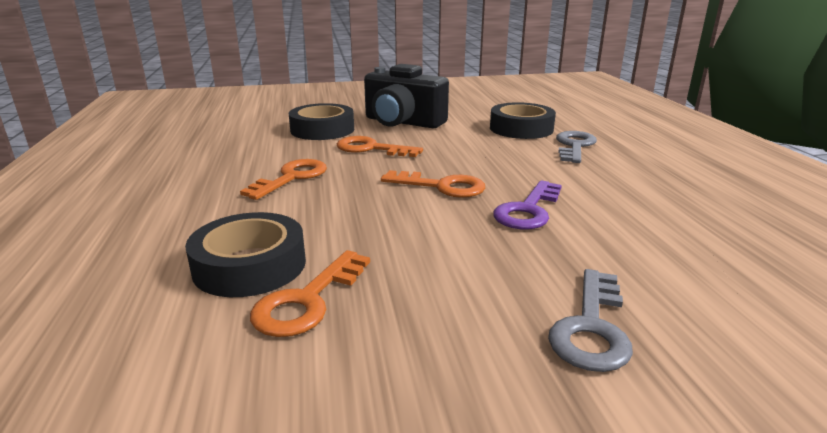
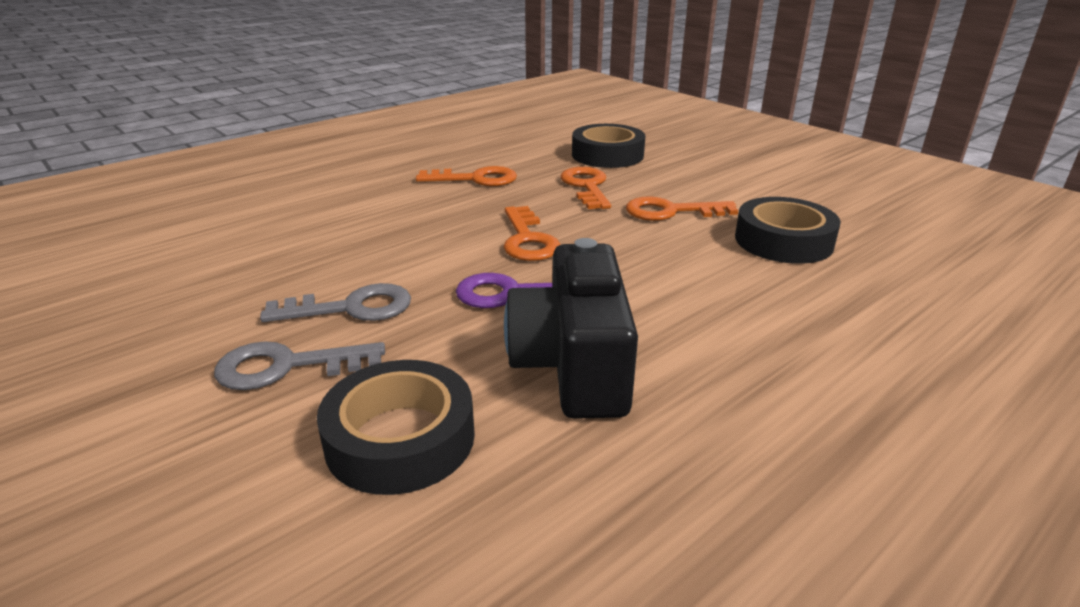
camera: 60 degrees right, 5 degrees up
black tape [185,212,306,297] -> black tape moved to [317,360,475,495]
orange key [250,250,370,337] -> orange key moved to [626,196,738,221]
black camera [364,64,449,128] -> black camera moved to [504,238,638,419]
grey key [556,131,597,163] -> grey key moved to [260,283,411,322]

